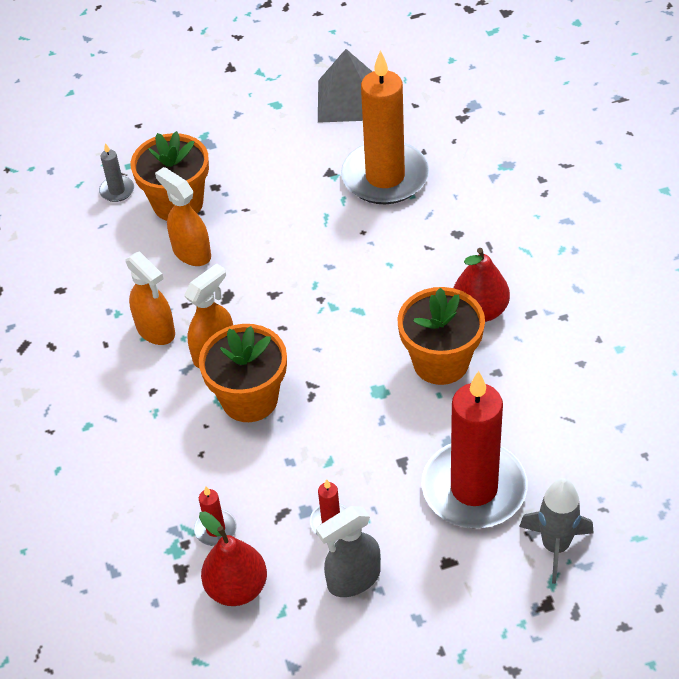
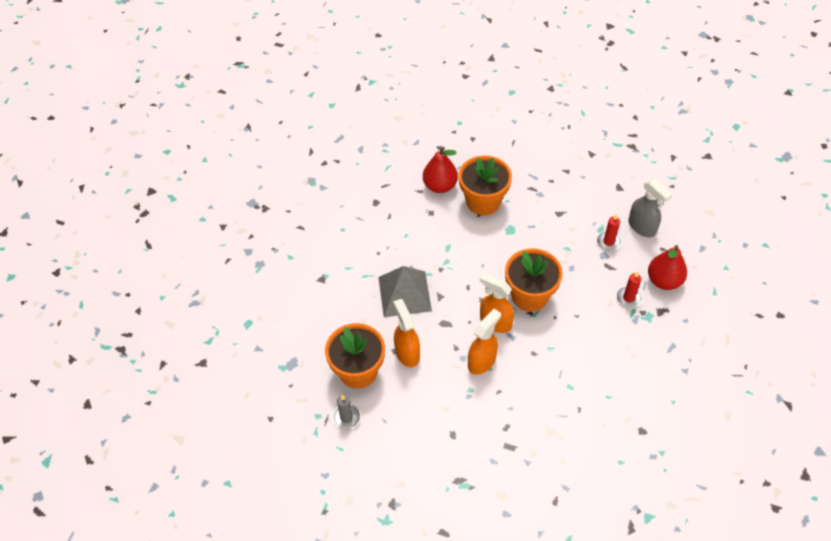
camera: 100 degrees left, 5 degrees up
orange spray bottle [155,167,211,266] -> orange spray bottle turned 120 degrees clockwise [393,299,420,367]
grey pyramid [318,49,372,123] -> grey pyramid moved to [378,266,432,317]
orange candle [341,50,429,204] -> none
red candle [421,371,527,528] -> none
grey rocket [519,478,593,584] -> none

